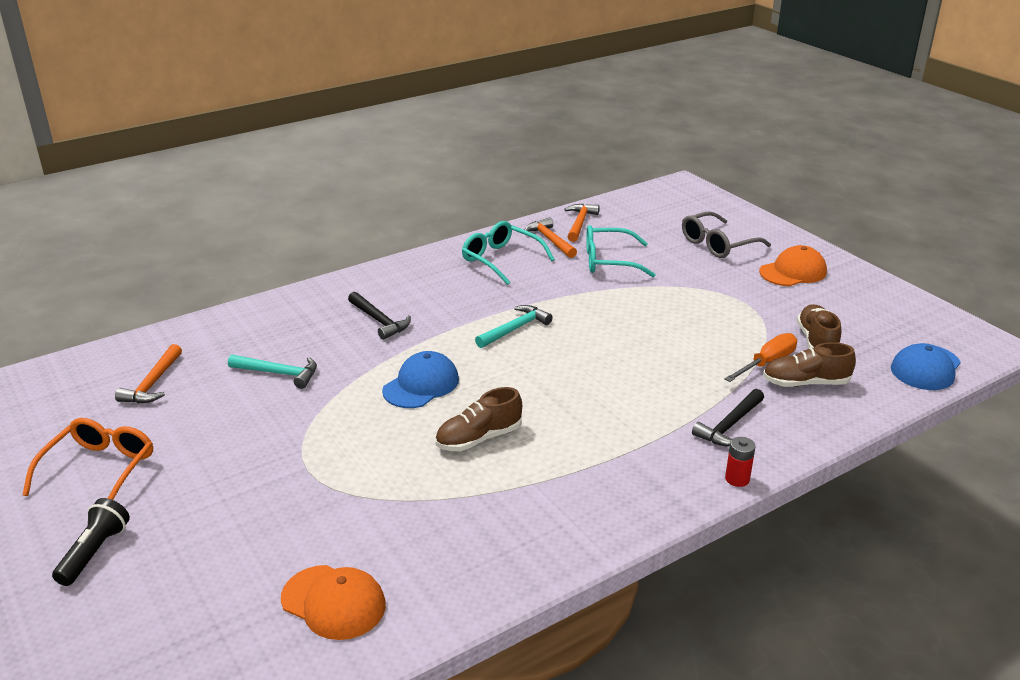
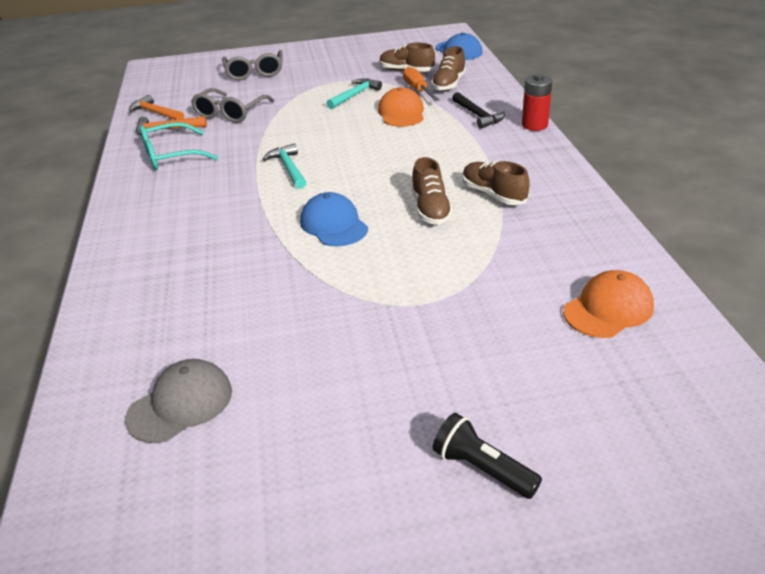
camera: 65 degrees left, 5 degrees up
orange glasses [23,418,153,500] -> none
orange hammer [115,344,182,403] -> grey cap [125,359,232,443]
turquoise hammer [228,354,317,389] -> turquoise hammer moved to [326,78,382,109]
black hammer [348,292,411,340] -> none
turquoise glasses [586,225,656,277] -> grey glasses [191,88,274,123]
red battery [725,437,755,487] -> red battery [522,74,552,131], size x1.52
orange cap [759,245,827,286] -> orange cap moved to [378,87,424,127]
none -> brown shoe [462,161,530,205]

